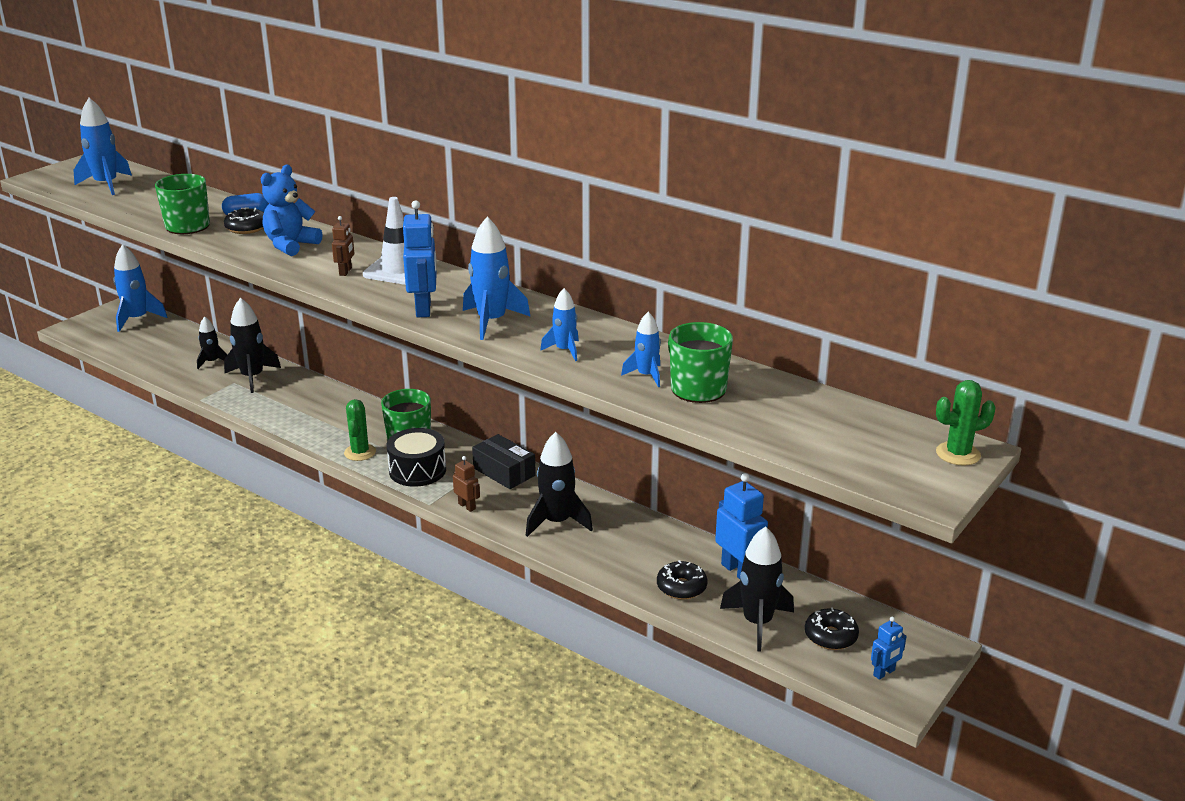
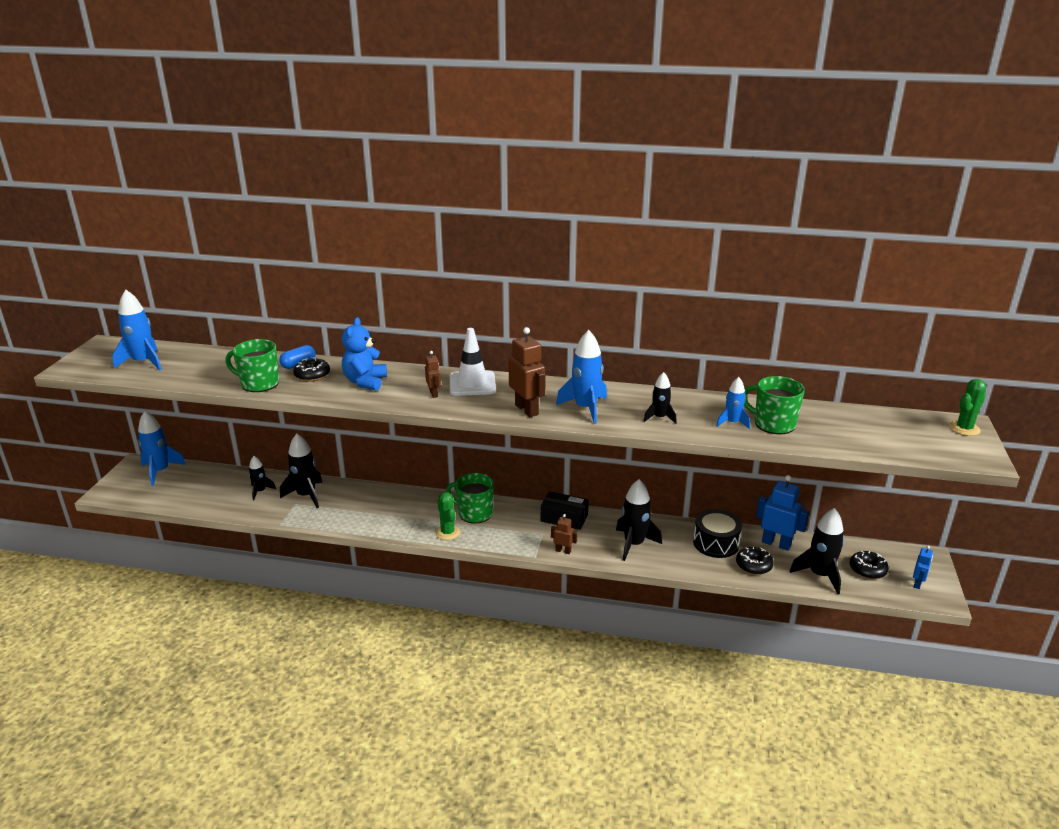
camera: 25 degrees left, 0 degrees up
black drum [387,428,446,487] -> black drum moved to [693,509,742,558]
blue robot [403,200,437,318] -> brown robot [509,327,546,417]
blue rocket [540,288,579,361] -> black rocket [643,372,677,424]

